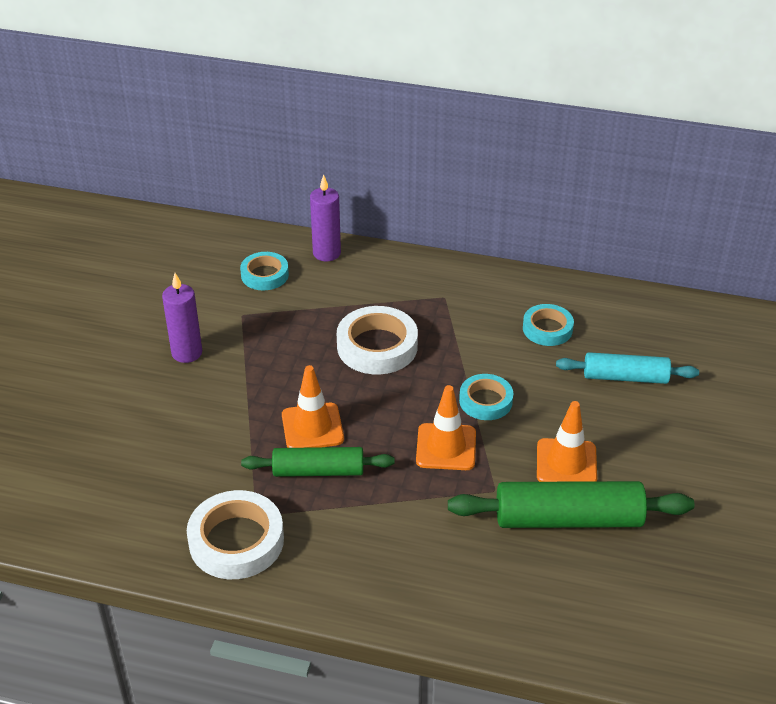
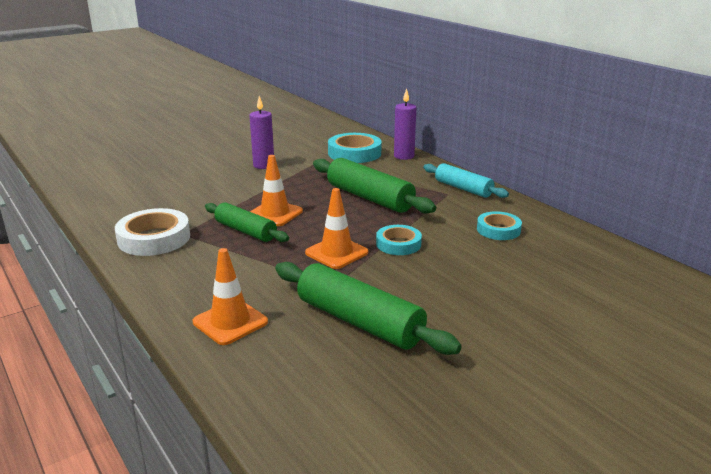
camera: 40 degrees right, 15 degrees down
turquoise tape [240,252,289,290] -> turquoise tape [328,133,382,163], size x1.59
white tape [337,306,418,374] -> green rolling pin [313,158,436,214]
orange traffic cone [537,401,597,482] -> orange traffic cone moved to [193,248,268,345]
turquoise rolling pin [556,352,699,384] -> turquoise rolling pin moved to [423,163,509,198]

